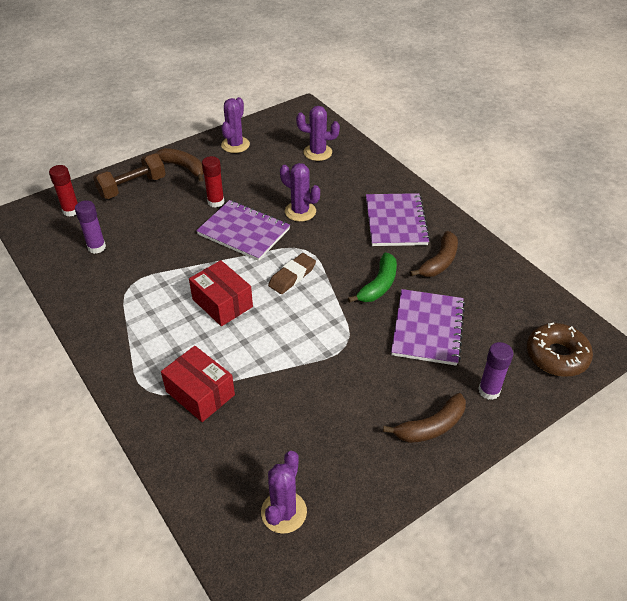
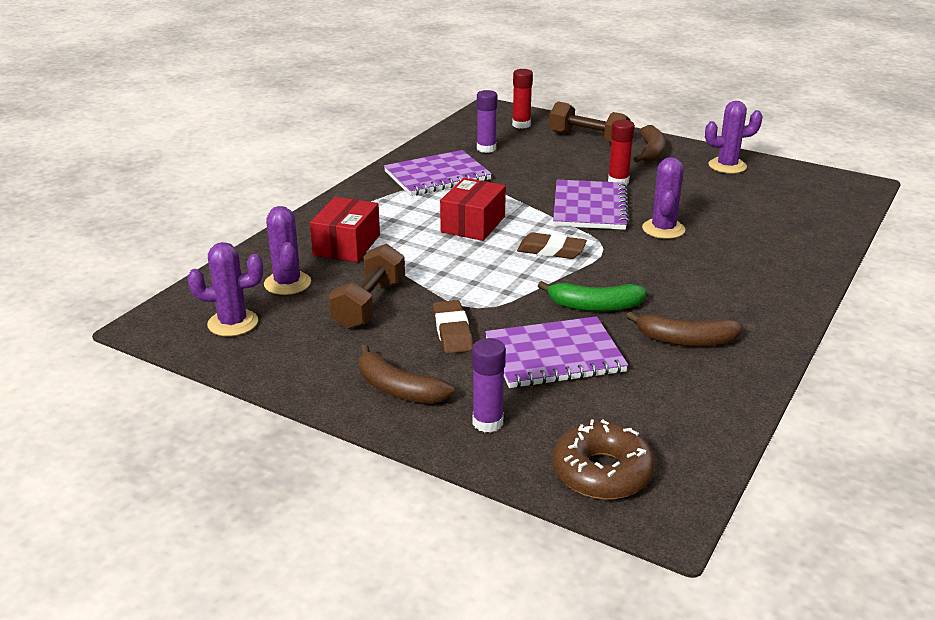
camera: 65 degrees right, 15 degrees down
purple cactus [296,106,340,161] -> purple cactus moved to [264,206,311,295]
purple notebook [366,193,430,246] -> purple notebook moved to [384,150,492,196]
none -> brown dumbbell [328,244,405,329]
none -> brown eraser [433,300,473,354]

